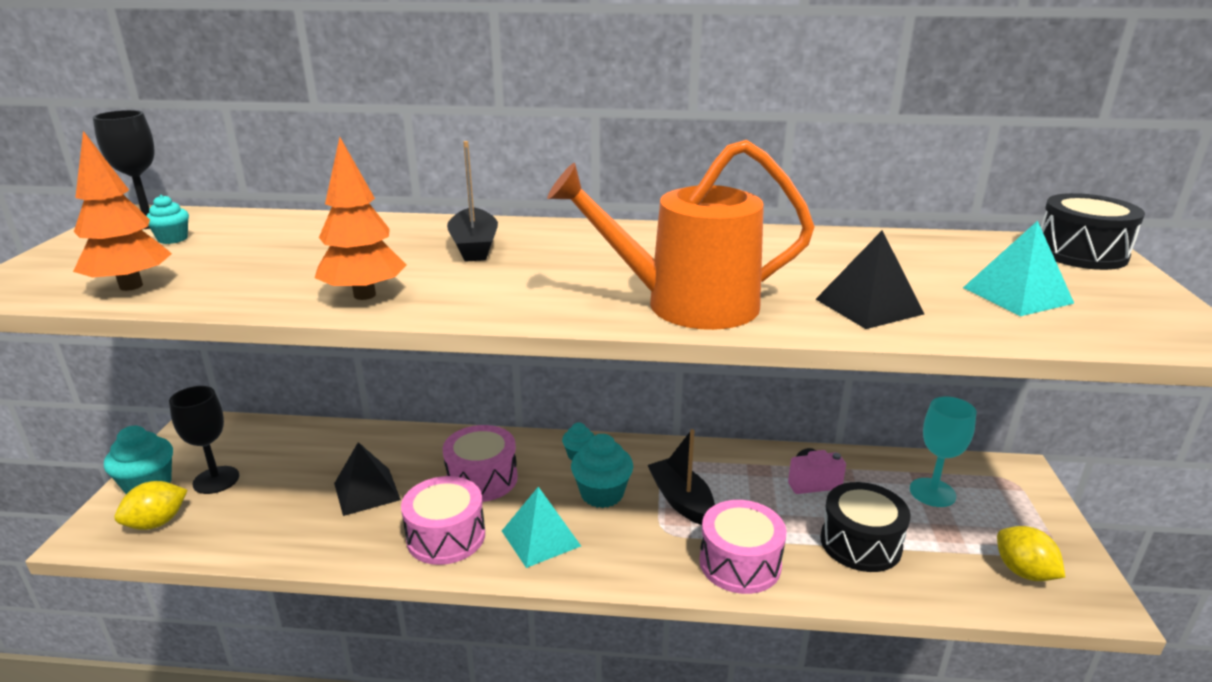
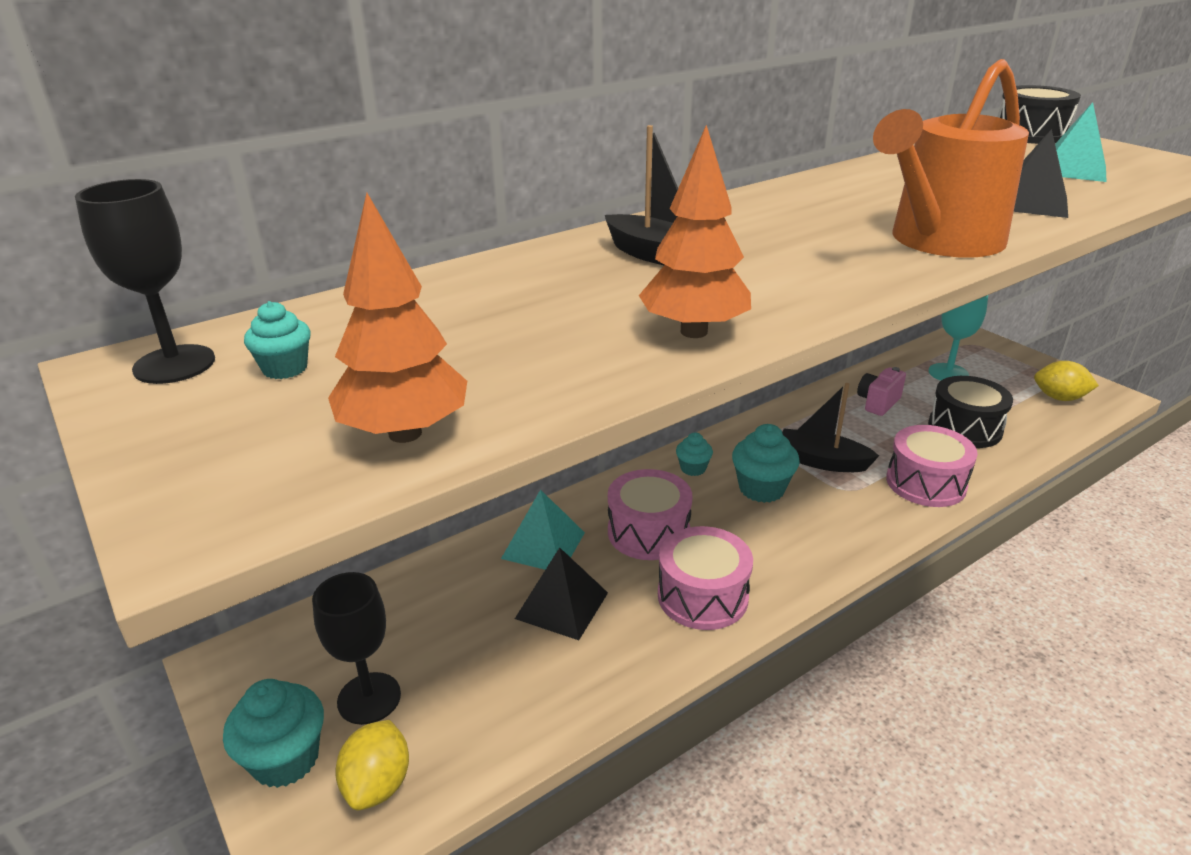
camera: 40 degrees left, 5 degrees up
turquoise pyramid [502,487,581,568] -> turquoise pyramid moved to [501,490,585,570]

